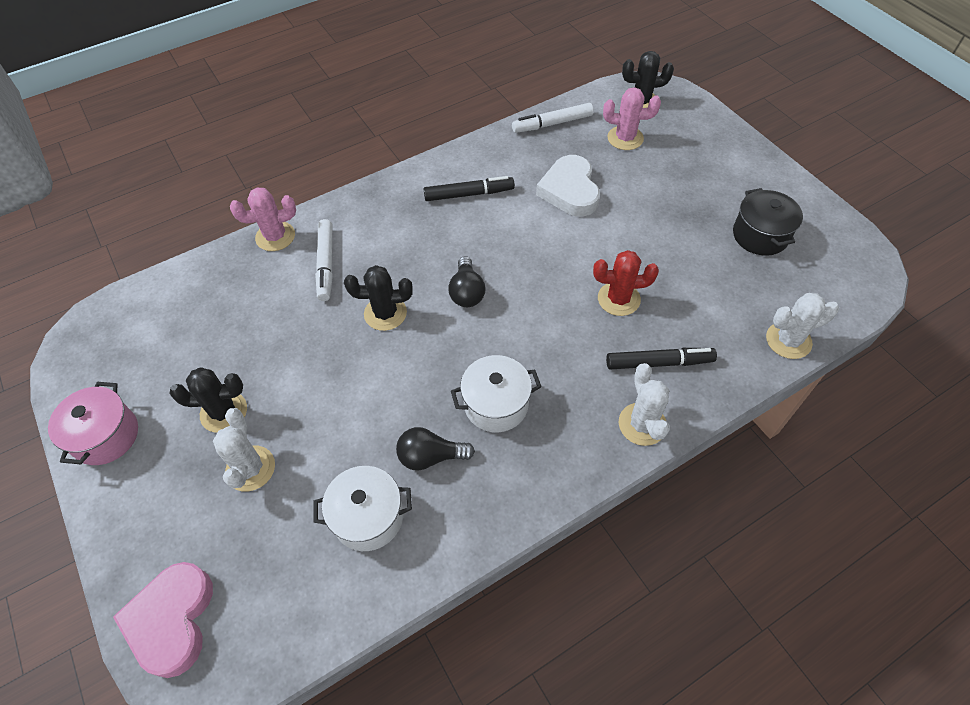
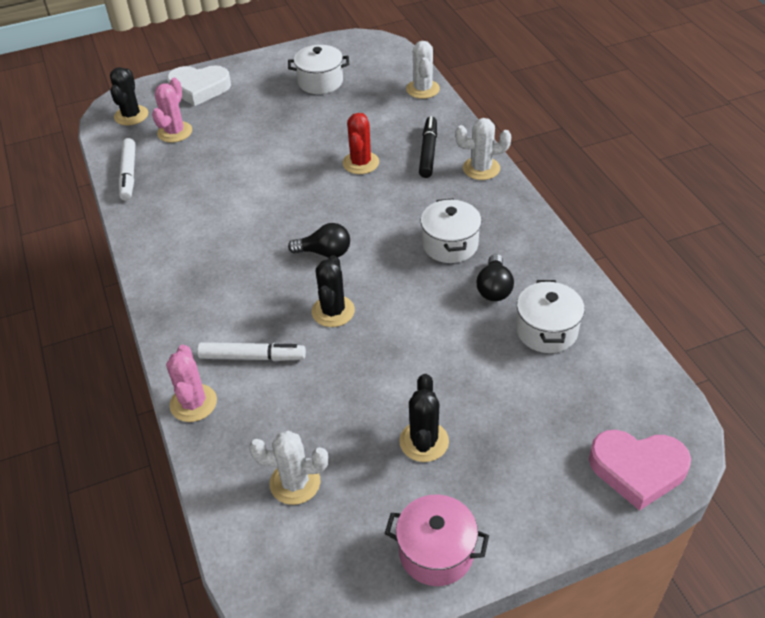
camera: 80 degrees left, 10 degrees down
white cactus [213,408,275,492] -> white cactus moved to [249,431,328,505]
black marker [424,176,515,201] -> none
white heart [536,155,600,217] -> white heart moved to [167,66,231,106]
black pot [733,188,803,256] -> white pot [288,45,349,94]

